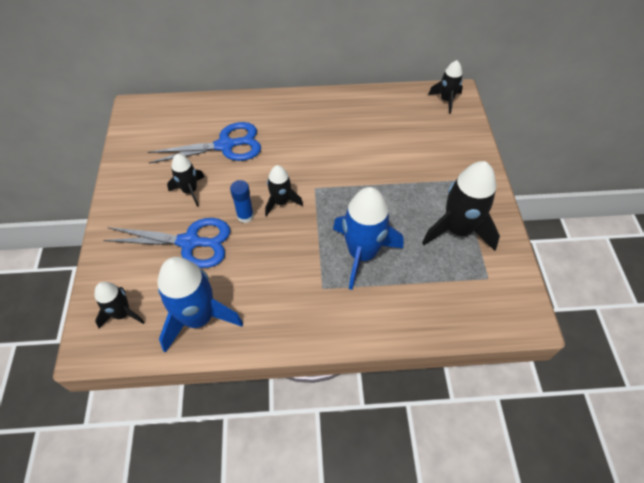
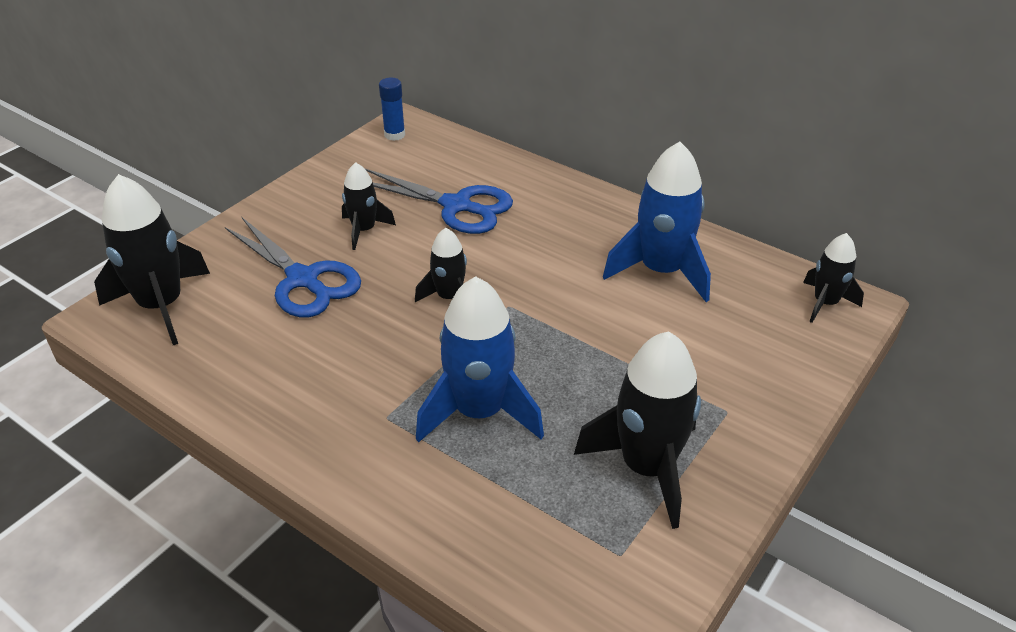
camera: 40 degrees right, 15 degrees down
black rocket [95,282,145,329] -> black rocket [94,174,210,345], size x1.77
blue rocket [158,257,243,353] -> blue rocket moved to [603,141,711,302]
blue glue stick [230,180,254,223] -> blue glue stick moved to [379,78,405,141]

